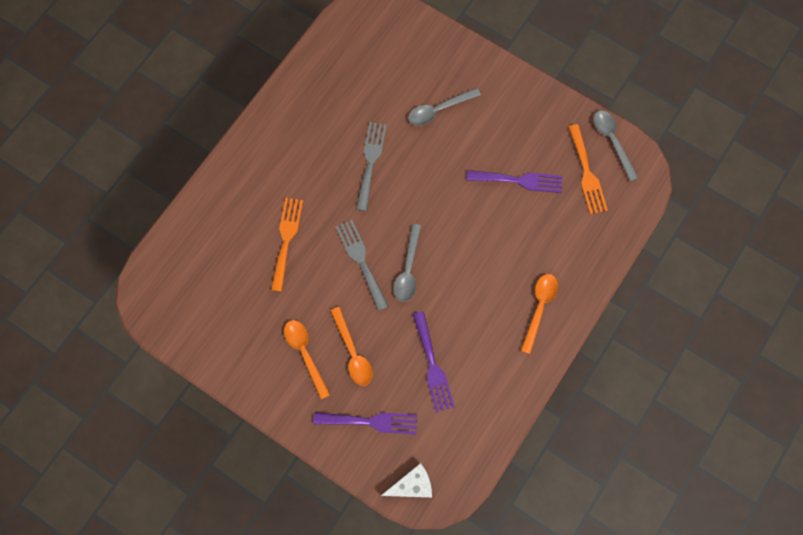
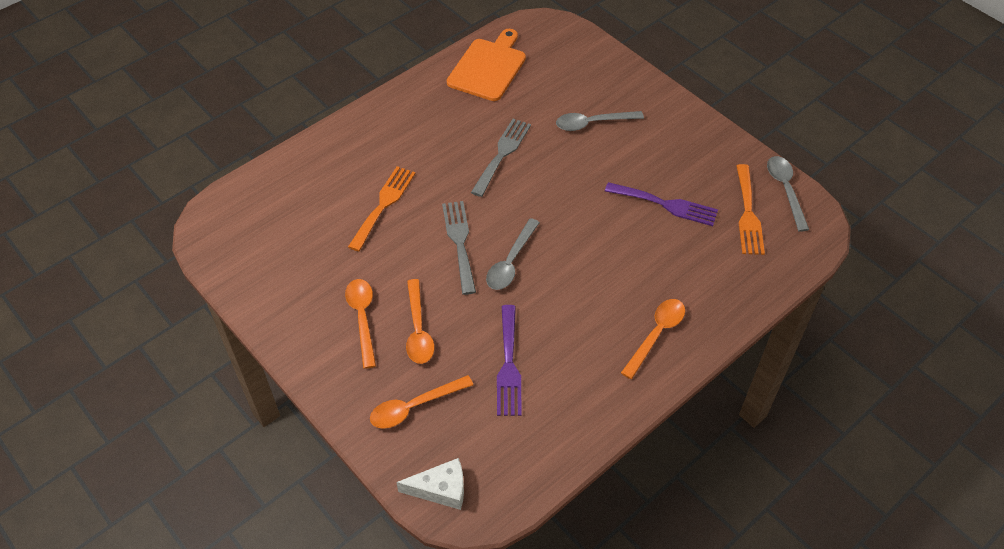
camera: 15 degrees right, 20 degrees down
purple fork [313,412,417,435] -> orange spoon [370,375,473,429]
none -> orange cutting board [447,29,526,101]

